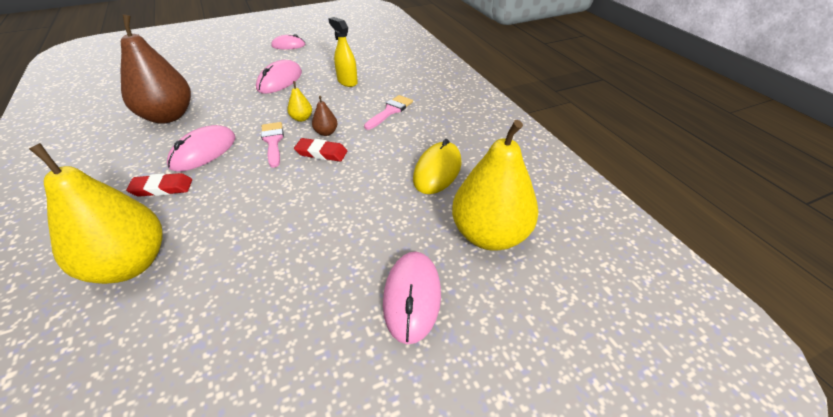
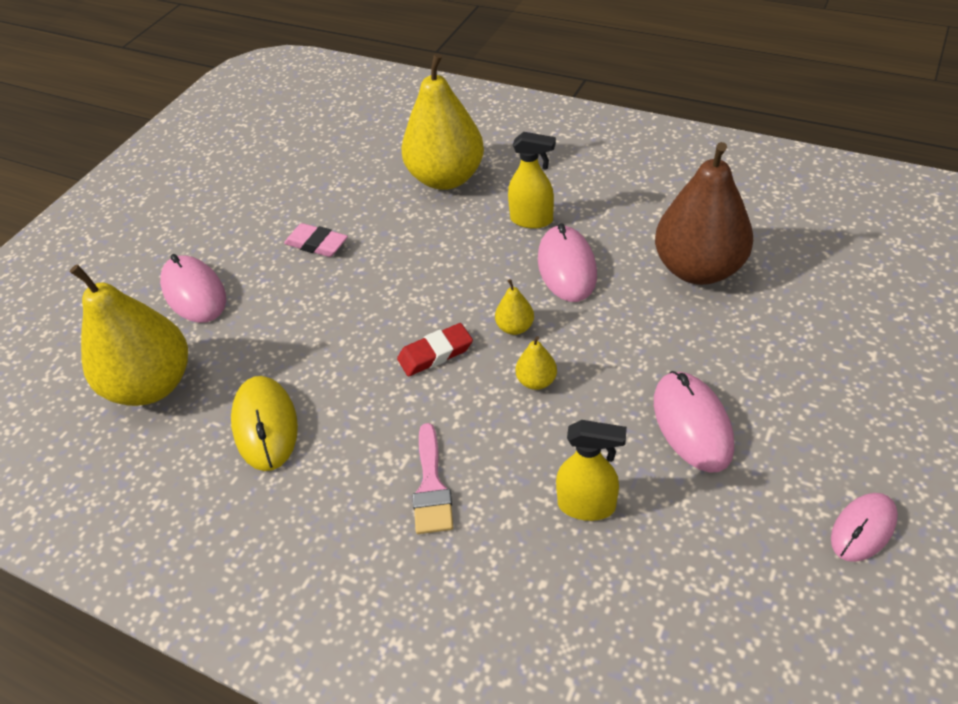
camera: 145 degrees right, 5 degrees up
red eraser [126,173,192,197] -> yellow spray bottle [508,132,556,229]
pink brush [261,122,284,168] -> yellow pear [495,279,534,335]
brown pear [312,96,338,136] -> none
none -> pink eraser [284,223,348,257]

